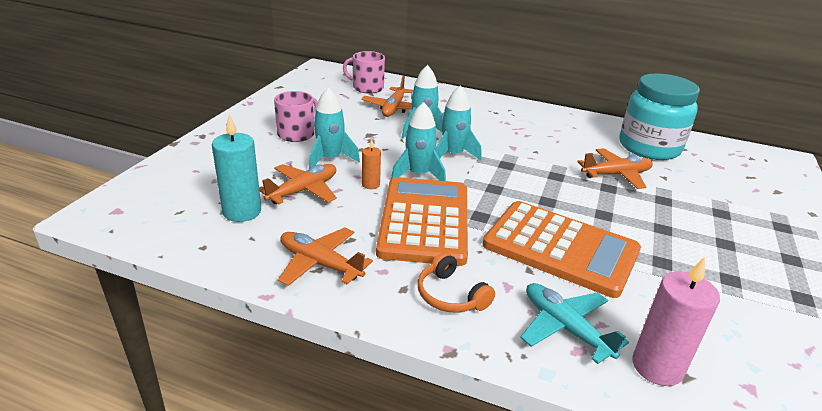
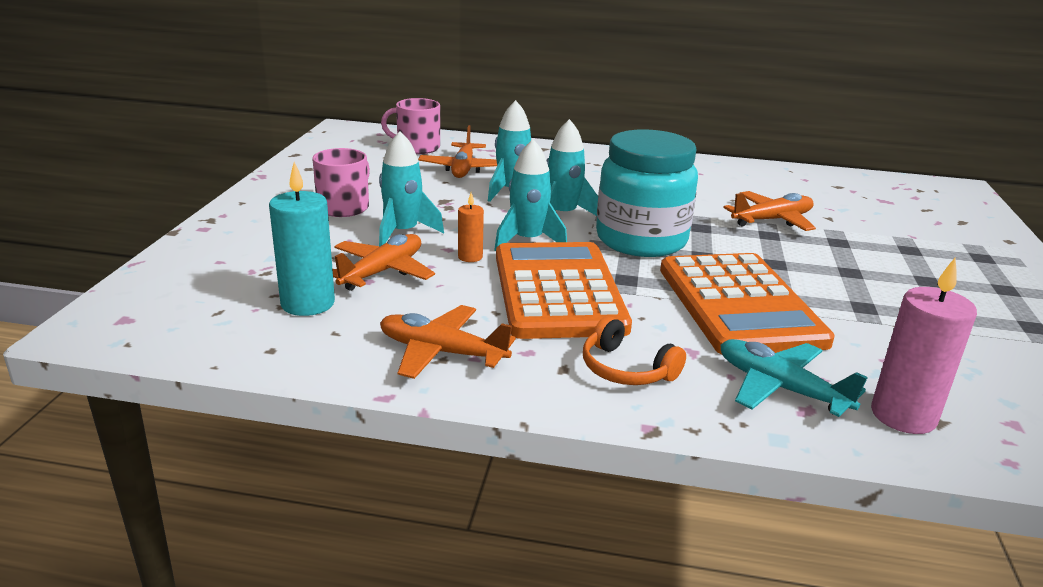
camera: 10 degrees left, 5 degrees down
orange calculator [483,201,641,298] -> orange calculator turned 60 degrees clockwise [660,253,835,354]
turquoise jar [619,73,700,160] -> turquoise jar moved to [596,129,698,257]

